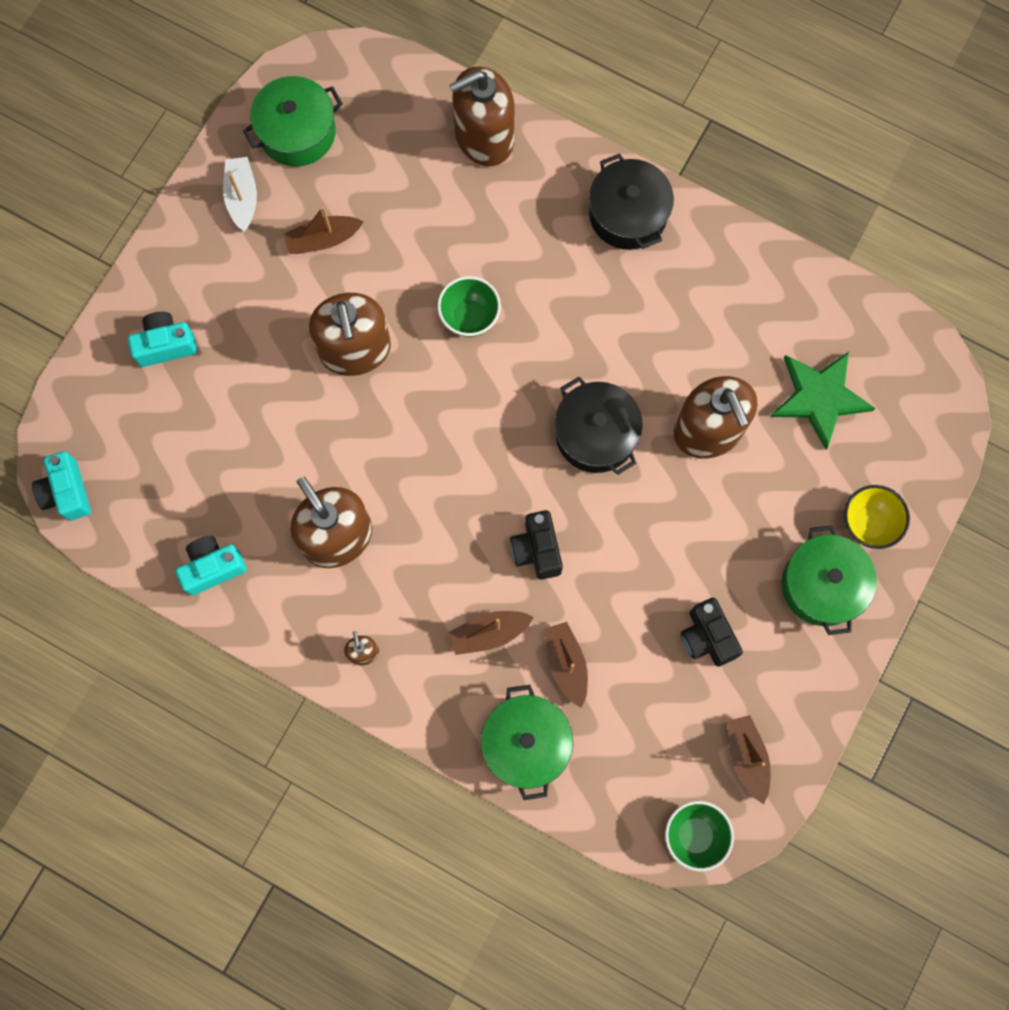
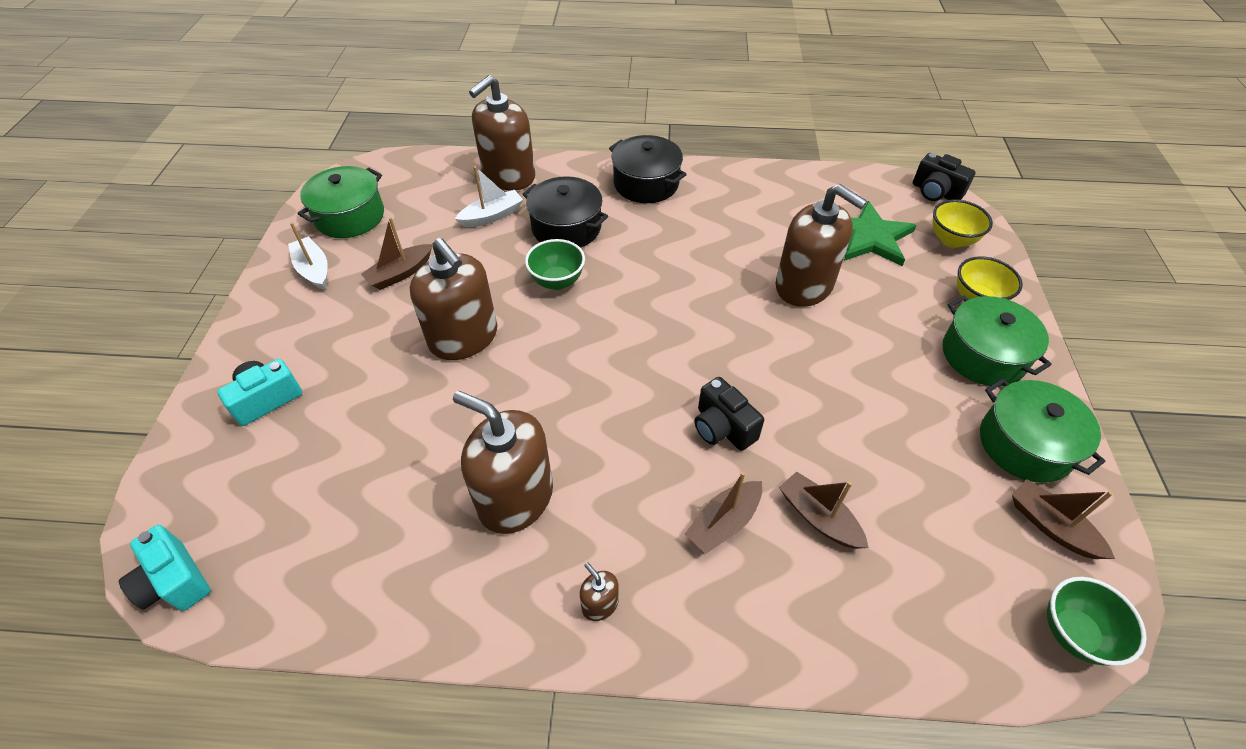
camera: 25 degrees left, 25 degrees down
turquoise camera [175,536,247,595] -> none
green pot [481,685,573,800] -> green pot moved to [980,379,1105,483]
black pot [555,377,643,475] -> black pot moved to [523,176,608,248]
black camera [681,598,743,667] -> black camera moved to [913,153,976,201]
none -> white boat [455,166,523,227]
none -> yellow bowl [933,199,993,248]

